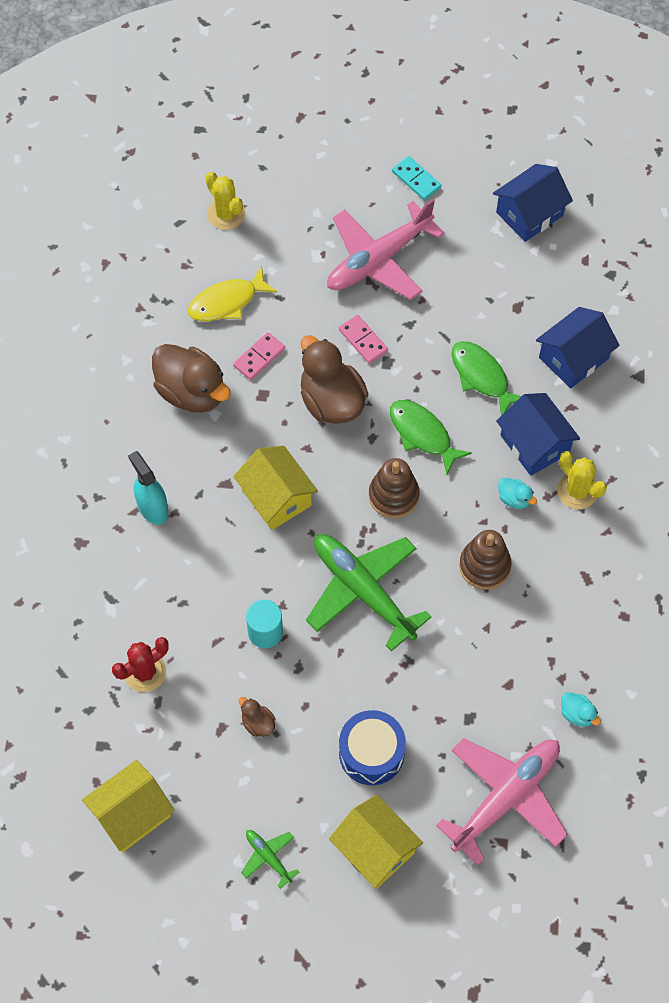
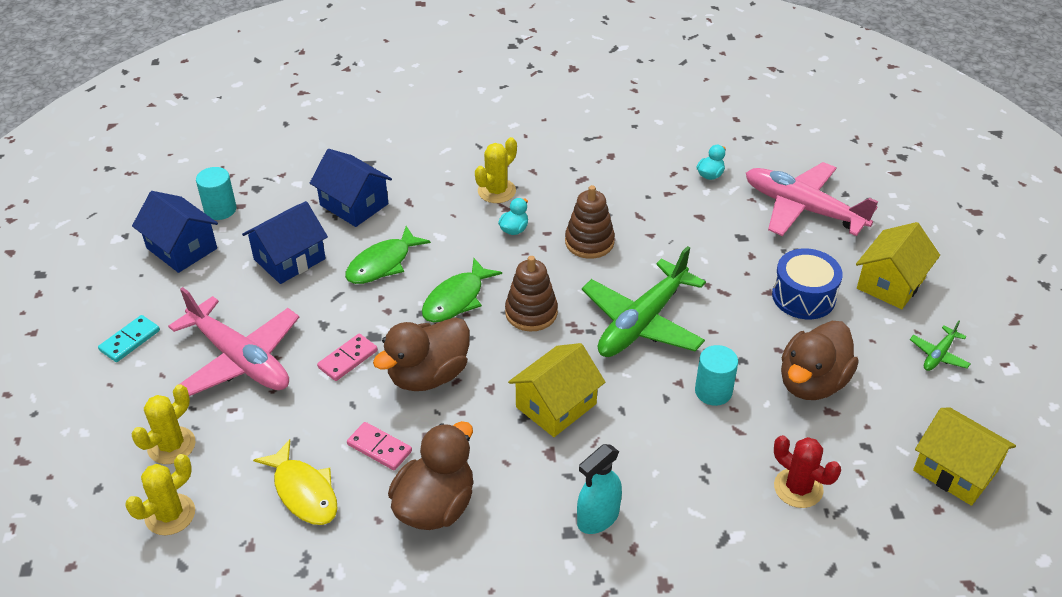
camera: 100 degrees left, 20 degrees down
brown duck [239,697,276,737] -> brown duck [781,321,859,400], size x2.23
blue house [496,393,580,476] -> blue house moved to [242,201,328,284]
none -> yellow cactus [132,384,196,464]
none -> turquoise cylinder [196,167,237,220]

